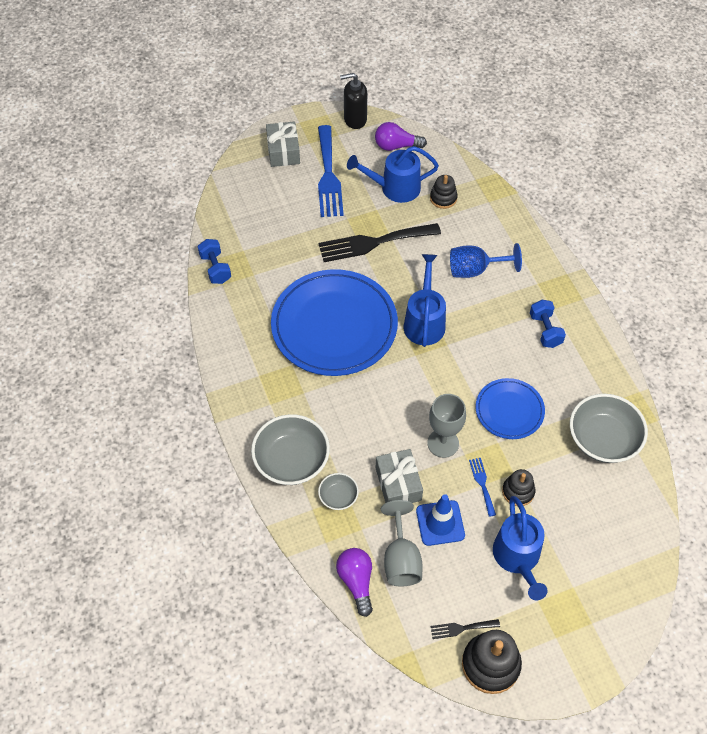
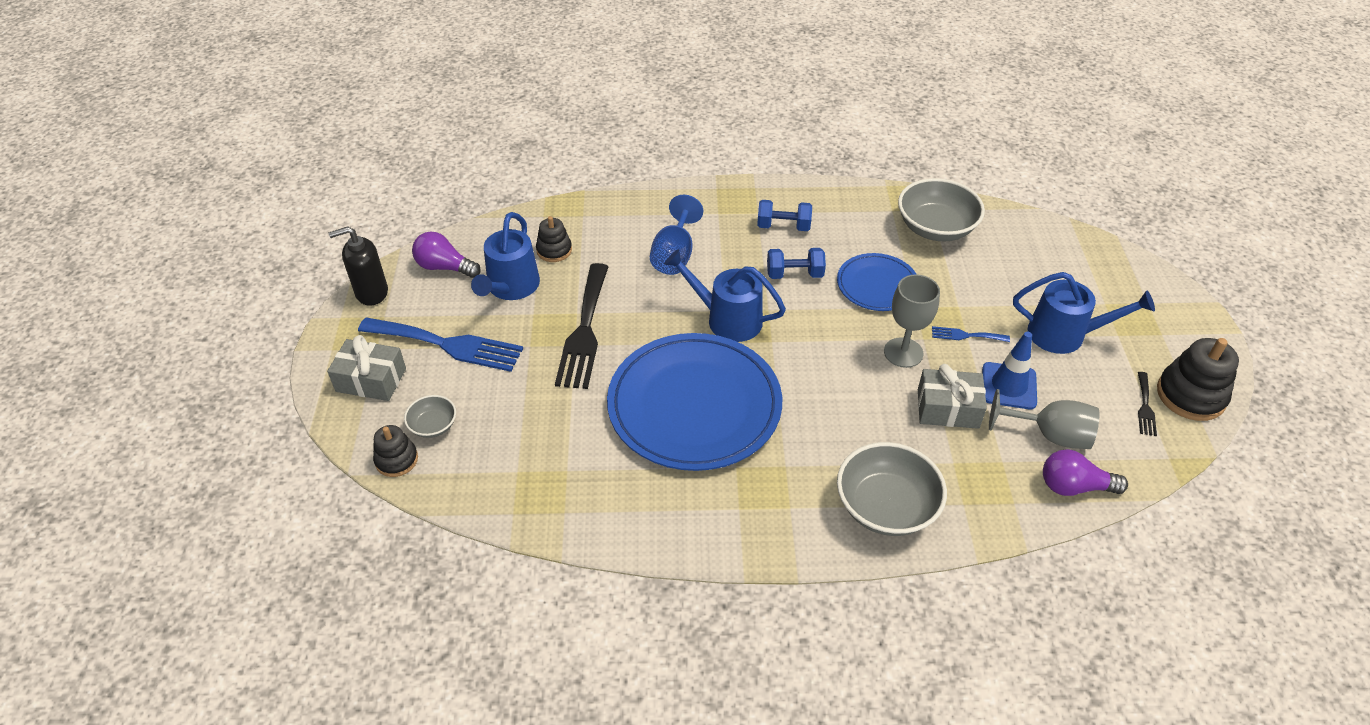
camera: 70 degrees left, 10 degrees down
blue dumbbell [198,239,231,284] -> blue dumbbell moved to [767,248,826,279]
grey bowl [318,473,359,510] -> grey bowl moved to [404,395,456,438]
black soap dispenser [340,73,367,129] -> black soap dispenser turned 60 degrees clockwise [329,226,388,306]
purple light bulb [375,122,427,151] -> purple light bulb turned 90 degrees clockwise [412,232,481,278]
black stacking toy [502,469,535,506] -> black stacking toy moved to [373,425,418,477]

